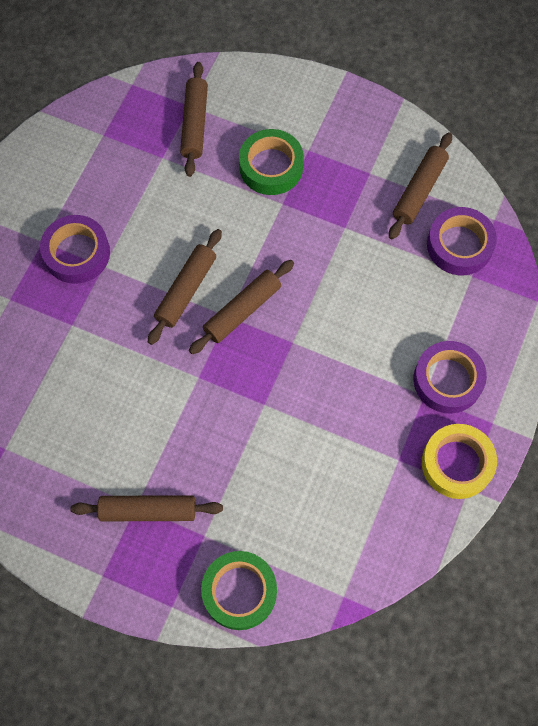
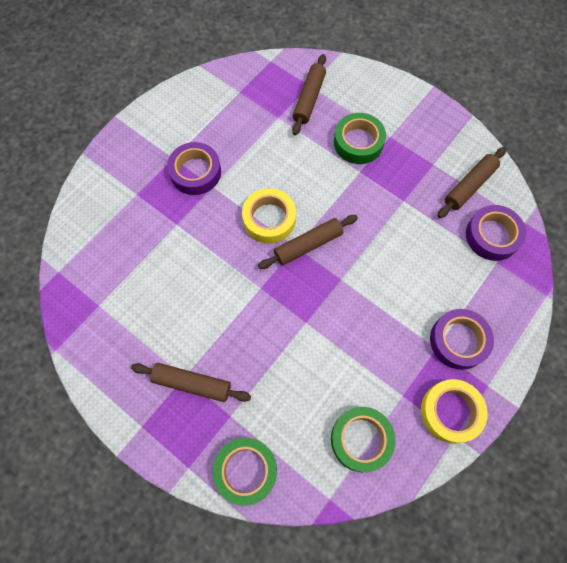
camera: 15 degrees right, 0 degrees up
brown rolling pin [148,229,222,345] -> yellow tape [242,188,296,243]
none -> green tape [331,407,396,472]

